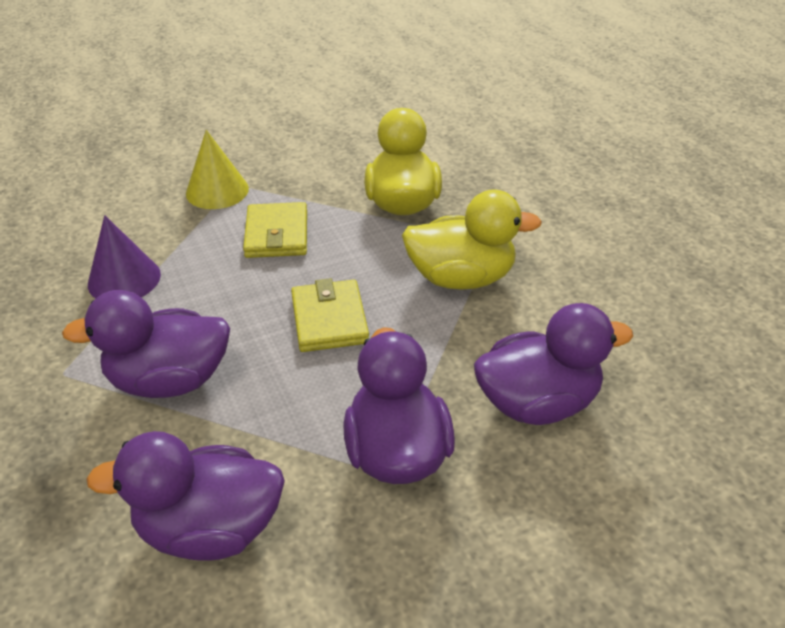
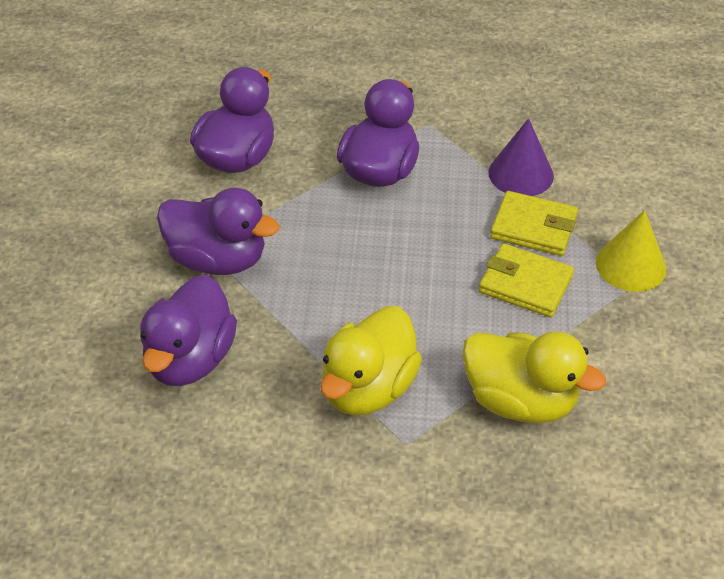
camera: 120 degrees right, 5 degrees up
yellow wallet [291,278,369,352] -> yellow wallet moved to [490,191,578,256]

